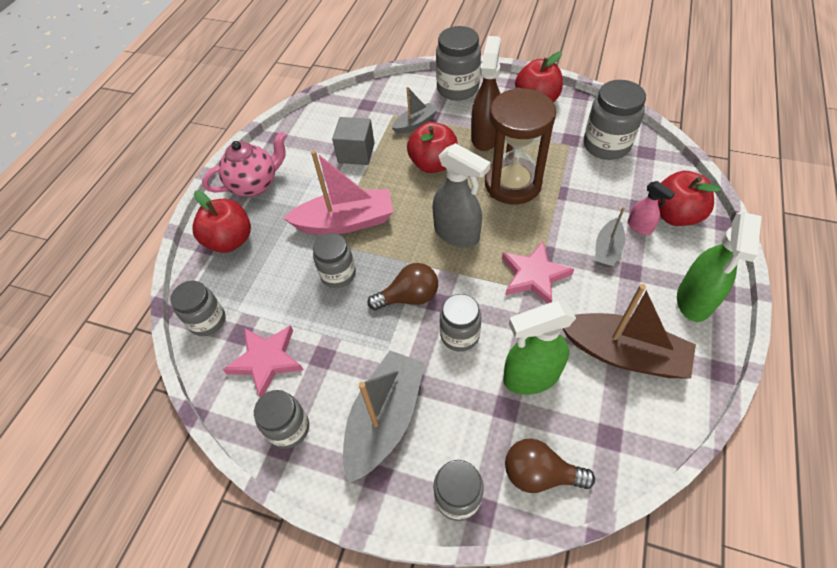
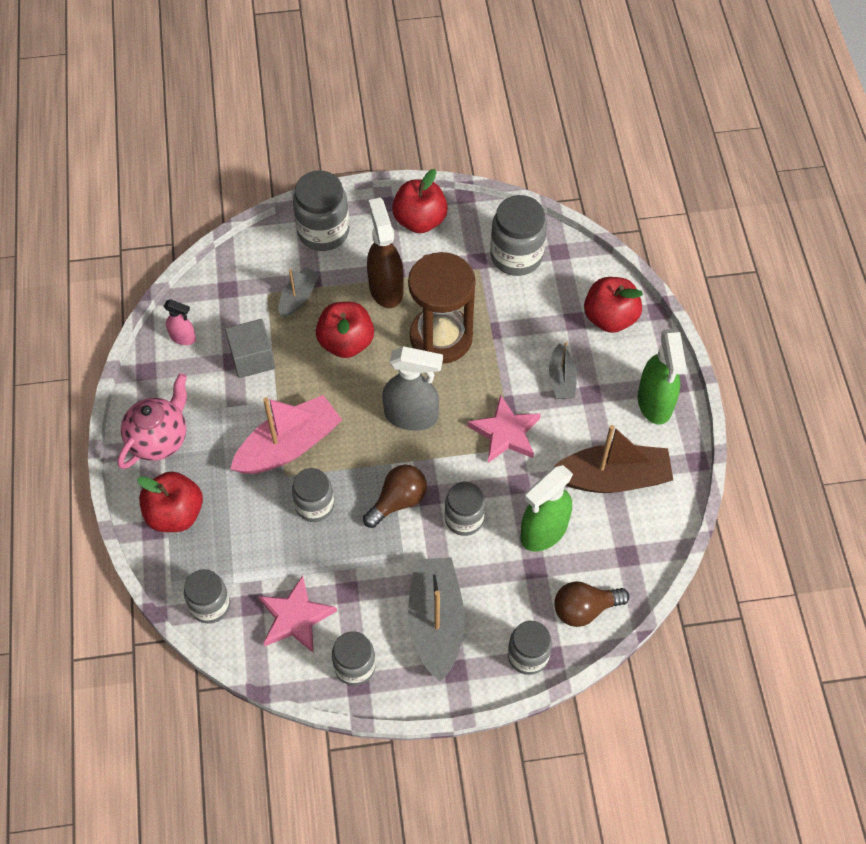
camera: 30 degrees left, 5 degrees up
pink spray bottle [628,181,675,235] -> pink spray bottle moved to [164,299,196,345]

